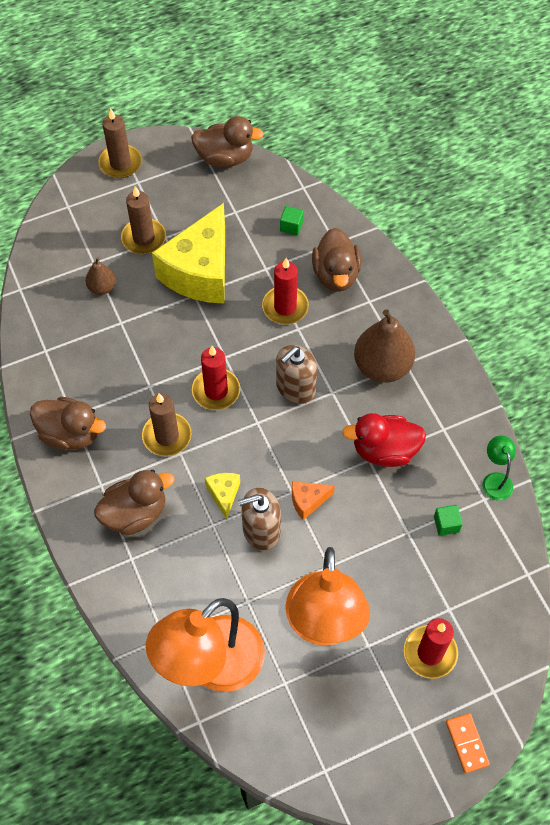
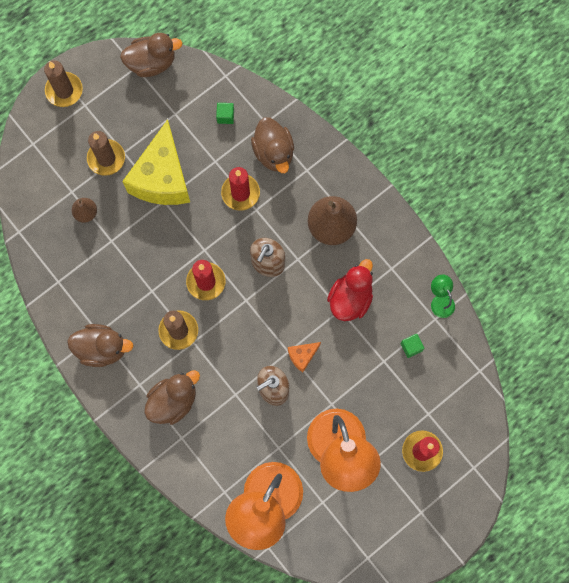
camera: 15 degrees left, 15 degrees up
yellow cheese [205,473,240,520] -> none
red duck [342,413,426,467] -> red duck turned 135 degrees clockwise [327,259,373,321]
orange domino [446,713,490,773] -> none

